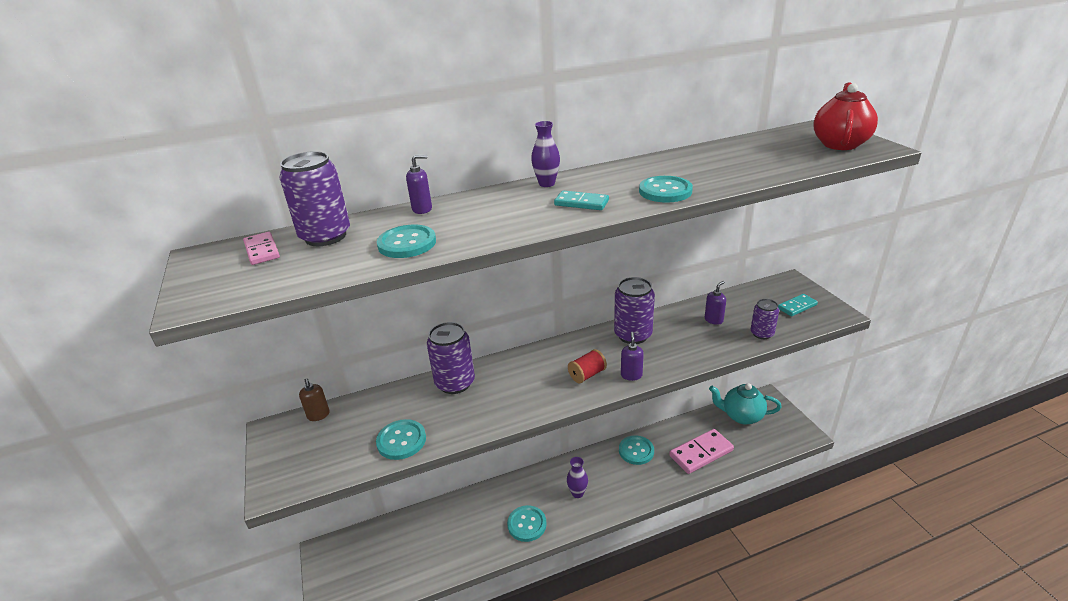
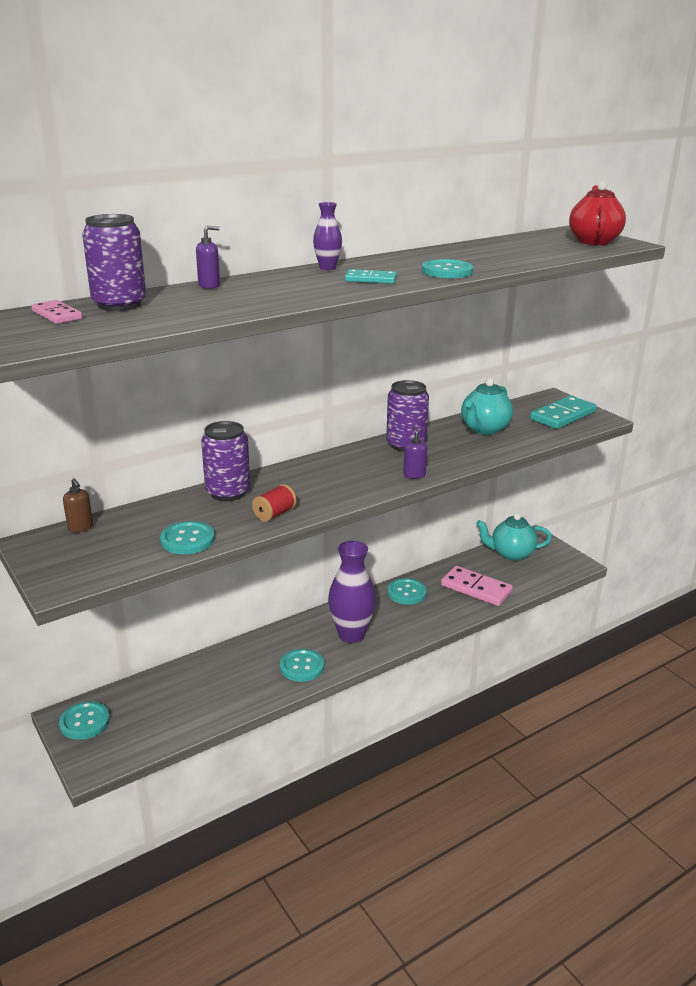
camera: 15 degrees left, 5 degrees down
turquoise button [377,225,436,258] -> turquoise button moved to [59,701,110,740]
purple vase [567,457,588,498] -> purple vase [328,541,376,643], size x1.96
red spool [568,349,607,383] -> red spool moved to [252,484,297,522]
pink domino [669,429,734,474] -> pink domino turned 75 degrees clockwise [441,566,513,606]
purple soap dispenser [705,281,726,325] -> turquoise teapot [461,378,513,435]
purple can [751,299,779,339] -> none
turquoise domino [778,294,818,317] -> turquoise domino [530,396,597,429], size x1.76

